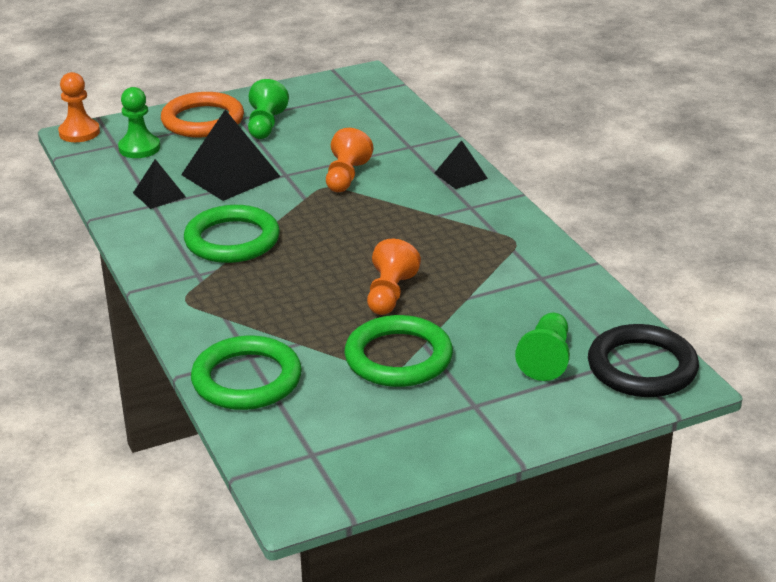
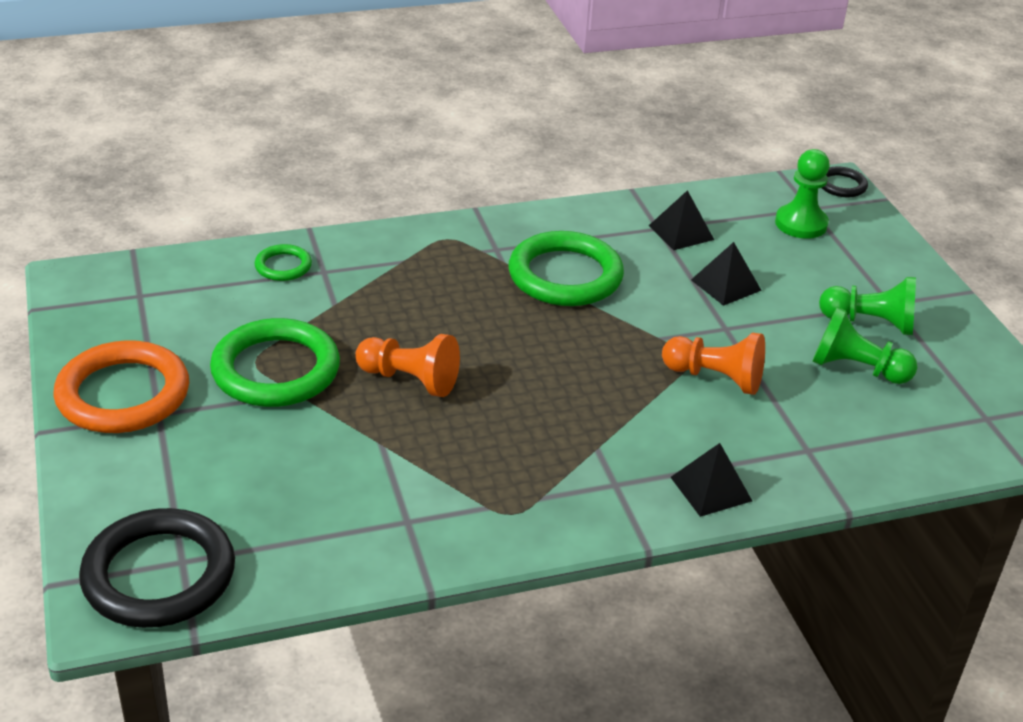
camera: 95 degrees right, 5 degrees up
orange pawn [58,72,100,142] -> black ring [822,166,868,197]
orange ring [161,92,244,137] -> orange ring moved to [53,340,189,433]
black pyramid [181,110,281,201] -> black pyramid [691,242,762,306], size x0.54
green ring [191,335,302,410] -> green ring [255,244,312,281], size x0.49
green pawn [515,312,570,381] -> green pawn moved to [812,307,917,384]

